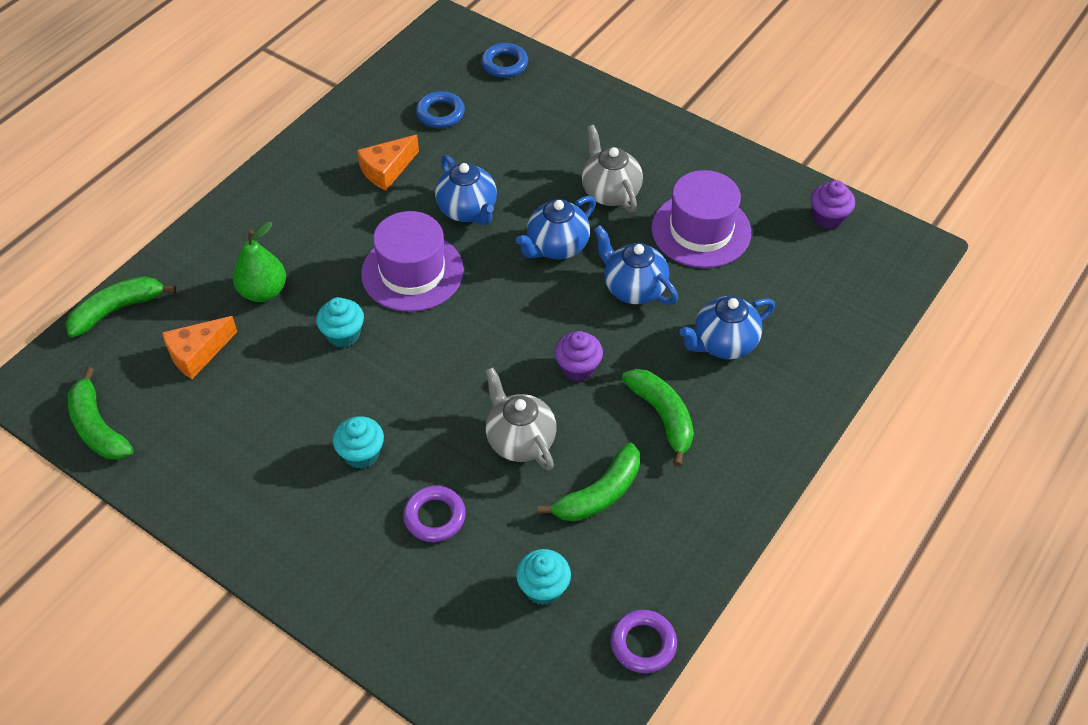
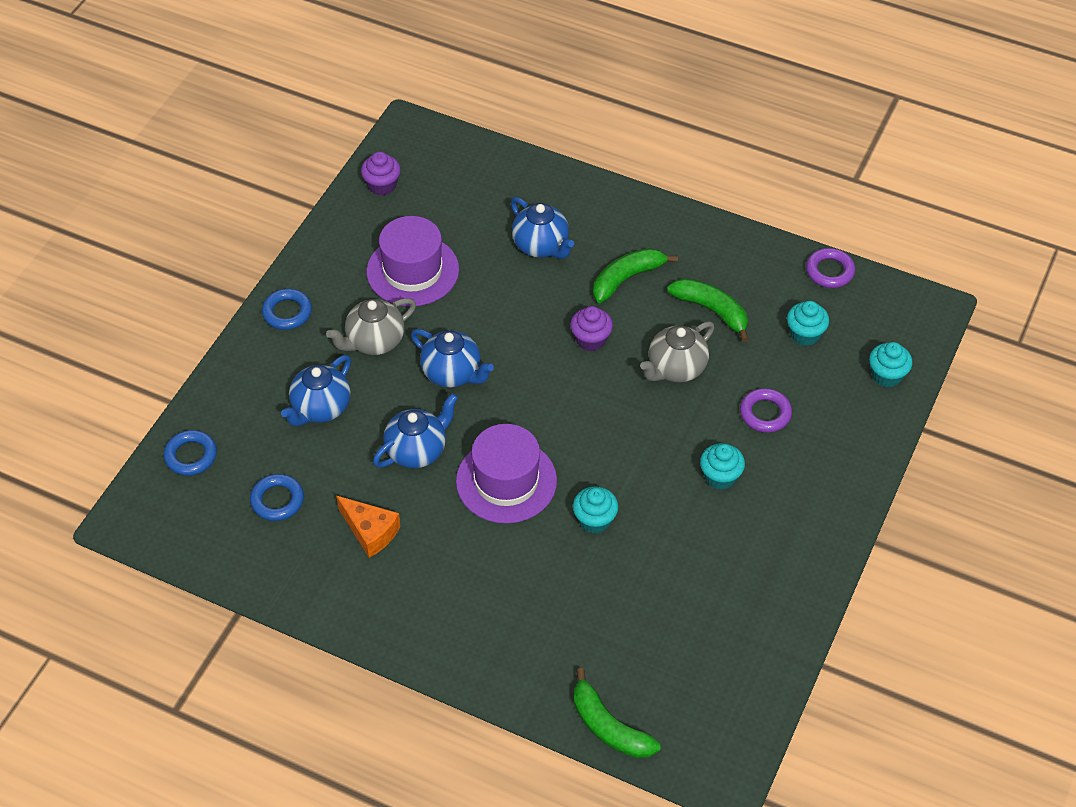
camera: 100 degrees left, 0 degrees up
green banana [68,367,133,460] -> none
orange cheese [162,316,237,379] -> none
green pear [233,221,286,302] -> none
blue teapot [594,225,678,305] -> blue teapot moved to [281,355,351,426]
none -> blue ring [262,289,312,330]
none -> turquoise cupcake [869,342,912,387]

